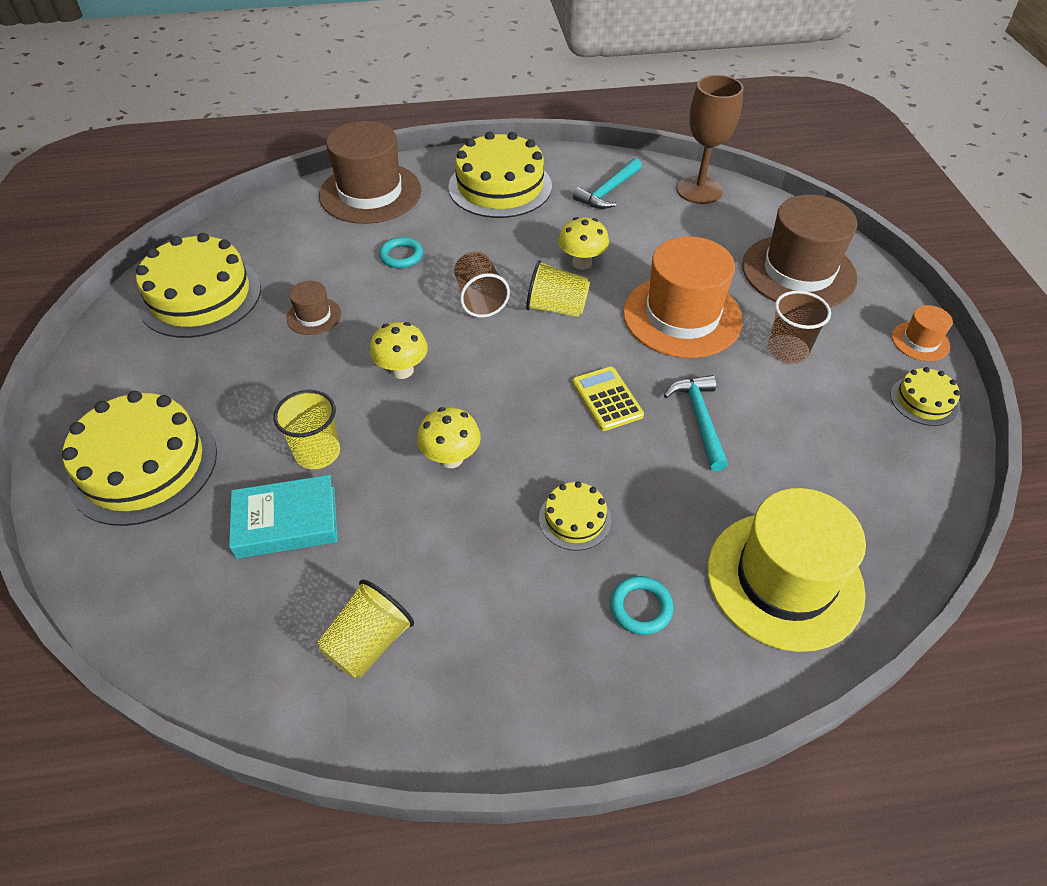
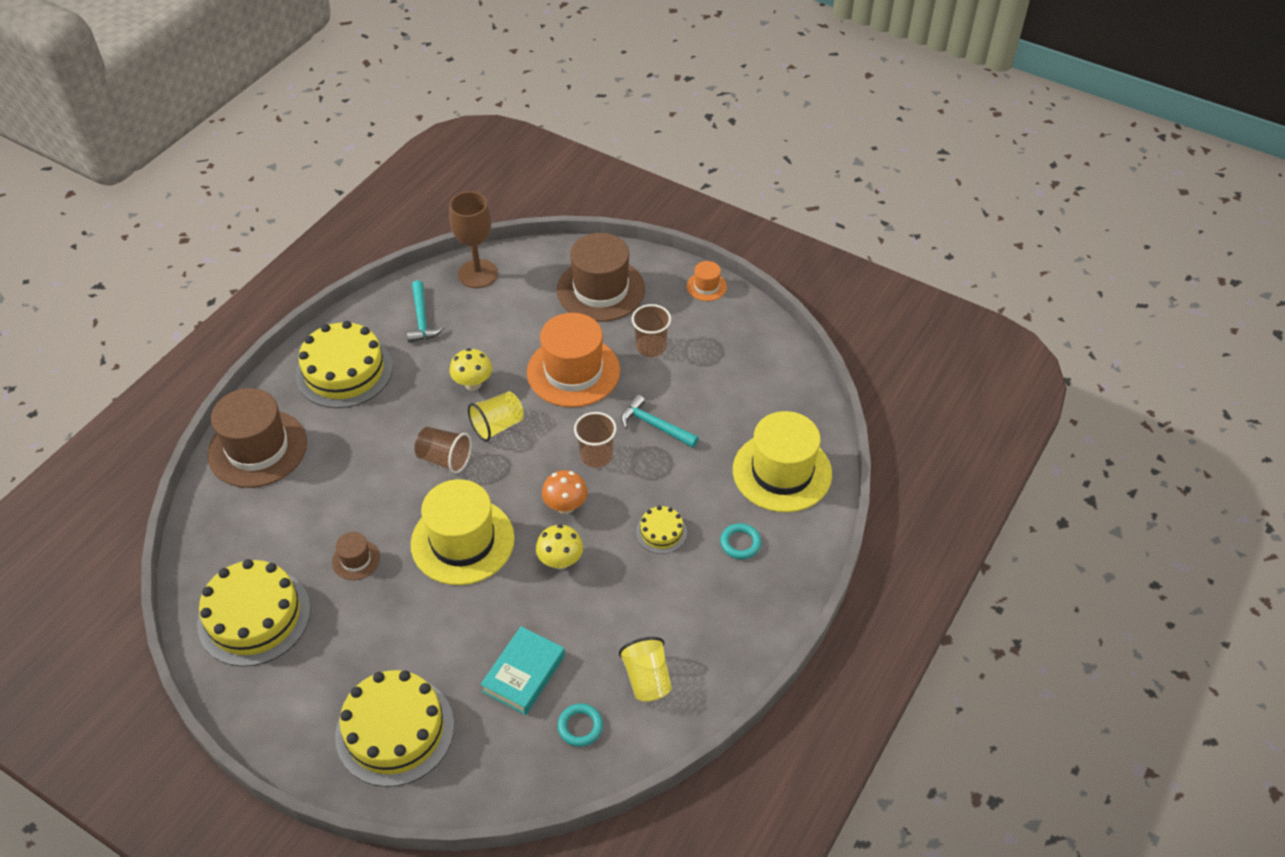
camera: 50 degrees left, 0 degrees up
yellow cup [273,390,340,469] -> none
yellow mushroom [370,322,428,379] -> yellow hat [411,479,515,585]
turquoise ring [379,237,423,268] -> turquoise ring moved to [557,704,603,747]
yellow calculator [572,366,644,431] -> brown cup [574,412,617,468]
yellow cake [890,367,960,426] -> none
none -> orange mushroom [542,470,588,514]

